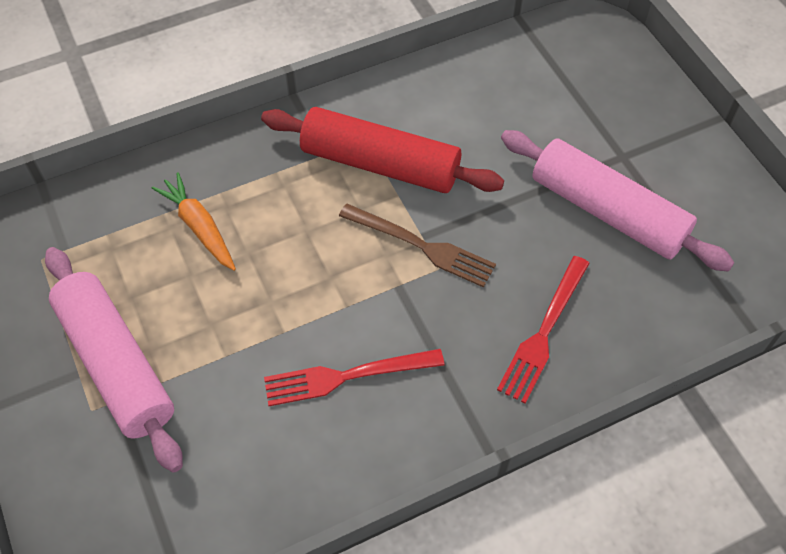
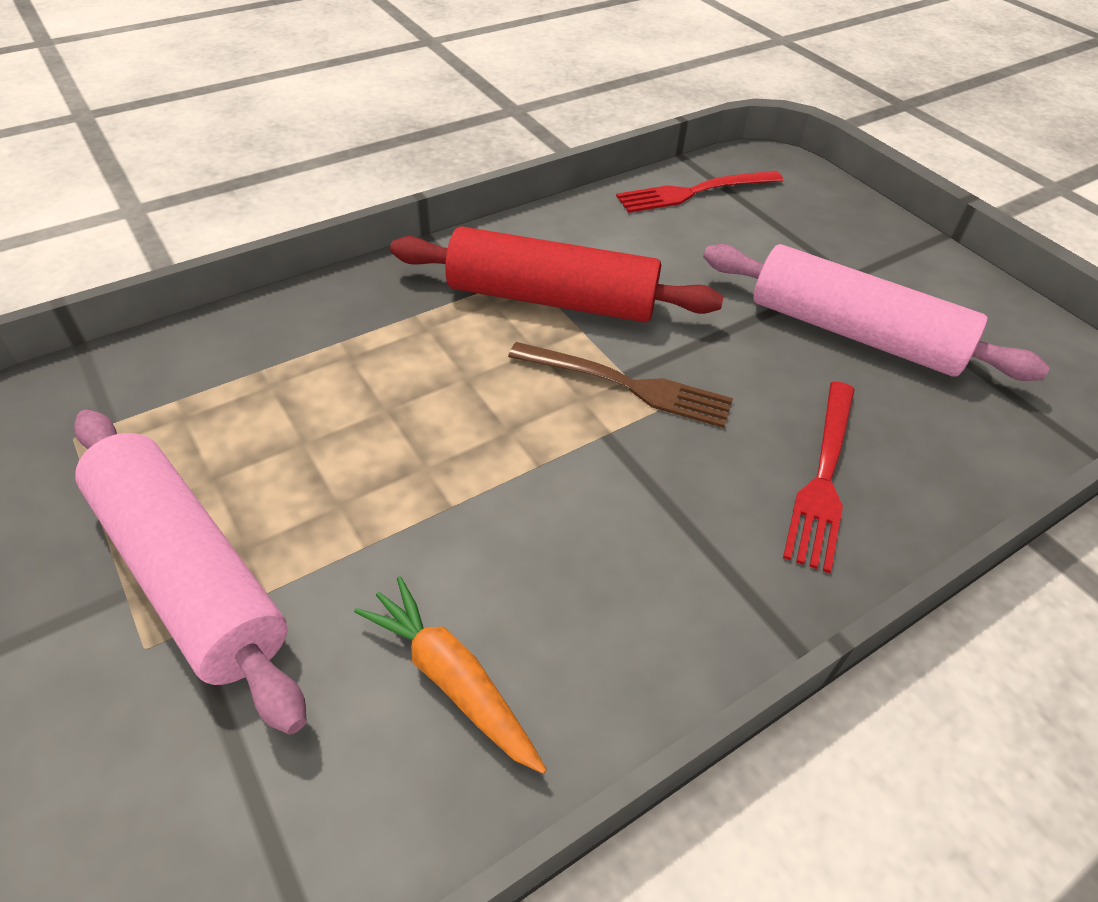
camera: 10 degrees left, 10 degrees down
orange carrot [152,172,236,271] -> orange carrot moved to [354,576,547,774]
red fork [264,349,445,406] -> red fork moved to [616,170,783,213]

